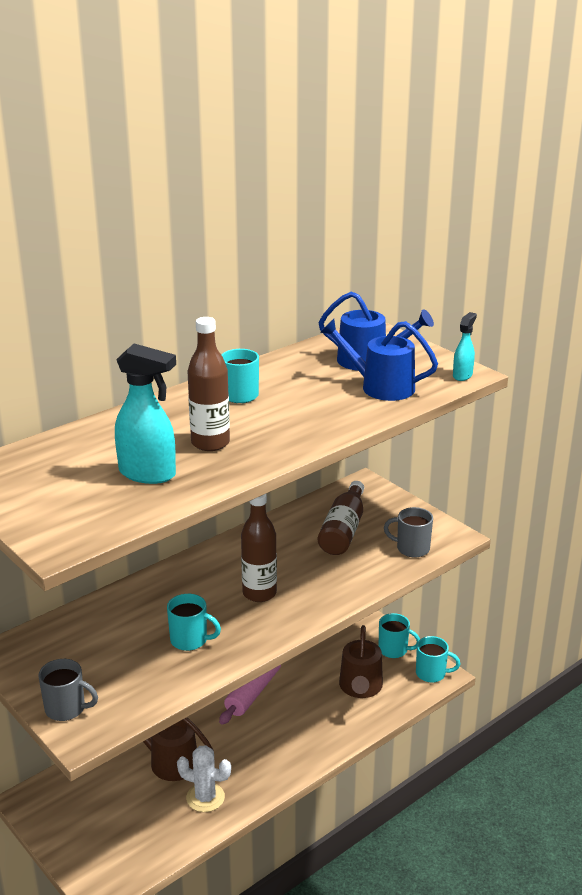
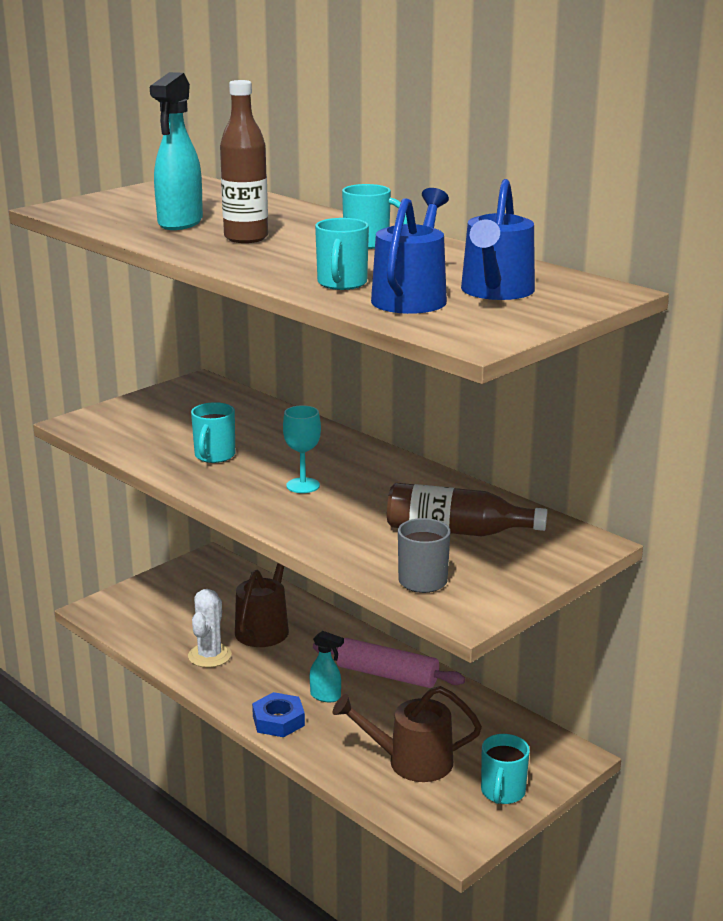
camera: 85 degrees right, 5 degrees down
grey mug [38,659,98,721] -> none
brown bottle [241,494,277,602] -> turquoise goblet [283,405,321,493]
turquoise mug [416,636,460,683] -> turquoise mug moved to [315,218,369,290]
turquoise spray bottle [453,312,477,381] -> turquoise spray bottle moved to [310,631,344,703]
none -> blue nut [252,692,305,737]

